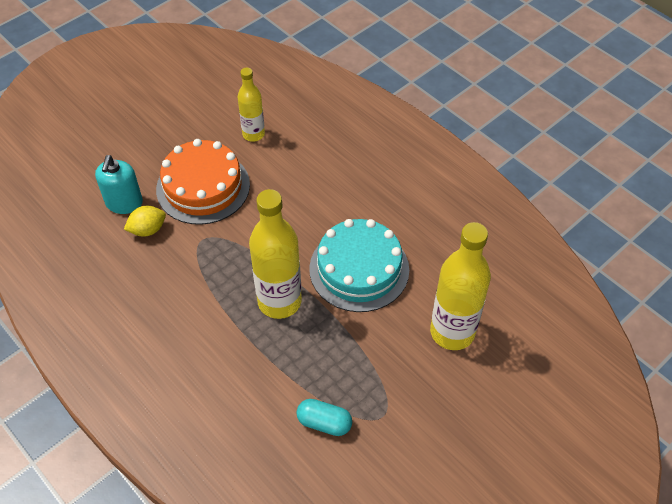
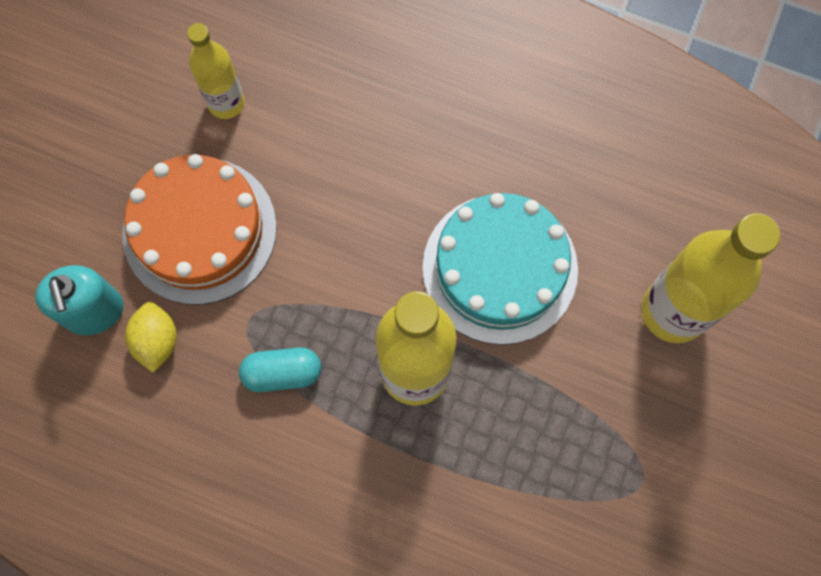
camera: 25 degrees left, 20 degrees up
yellow lemon [124,206,166,237] -> yellow lemon turned 45 degrees counterclockwise [125,302,177,373]
turquoise capsule [296,399,352,436] -> turquoise capsule moved to [239,347,321,392]

